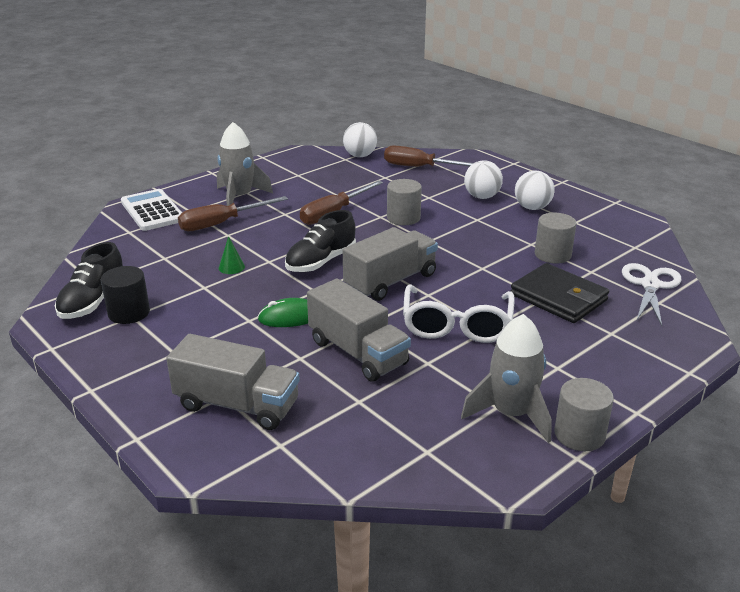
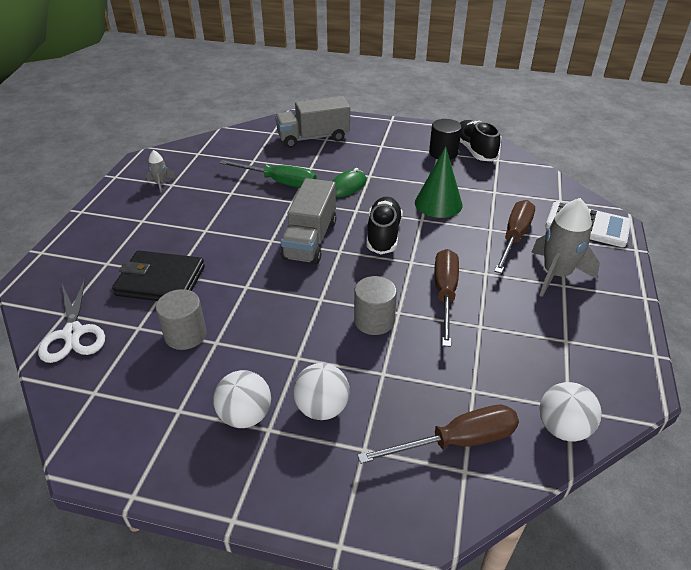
camera: 145 degrees right, 10 degrees up
green cone [219,236,245,274] -> green cone [415,146,463,218], size x2.10
grey truck [307,279,411,382] -> green screwdriver [219,160,317,188]
white glasses [403,284,515,343] -> none
grey rocket [461,314,552,443] -> grey rocket [146,150,176,193], size x0.50
grey cylinder [554,378,614,451] -> none

